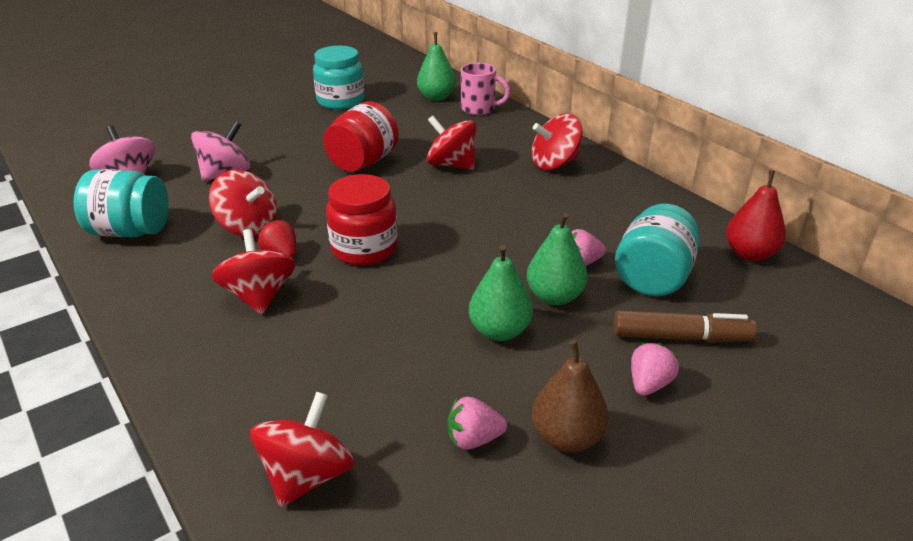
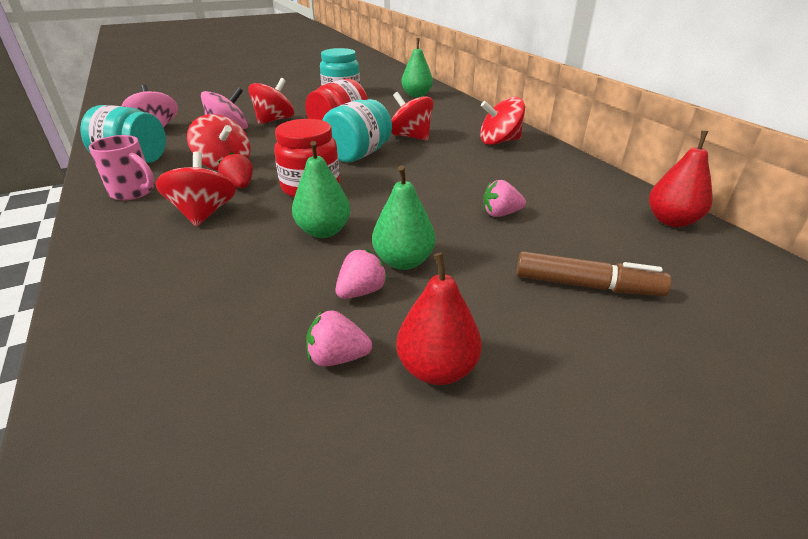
camera: 10 degrees right, 0 degrees up
red spinning top [250,392,354,507] -> red spinning top moved to [248,78,294,124]
pink mug [461,63,510,115] -> pink mug moved to [89,135,154,200]
green pear [527,213,588,305] -> green pear moved to [292,141,351,238]
brown pear [532,340,609,452] -> red pear [396,252,482,385]
turquoise jar [615,204,699,296] -> turquoise jar moved to [322,99,392,162]
pink strawberry [631,343,679,396] -> pink strawberry moved to [335,249,388,299]

